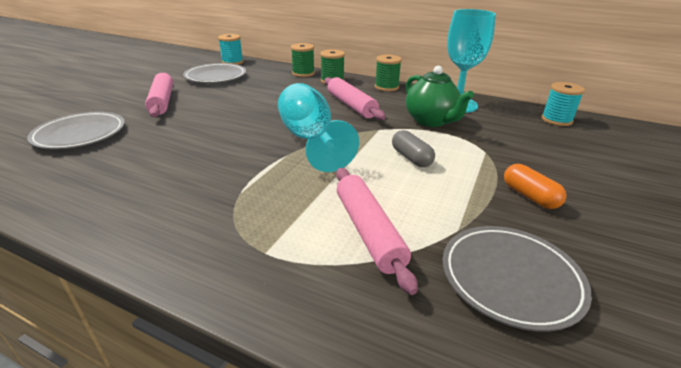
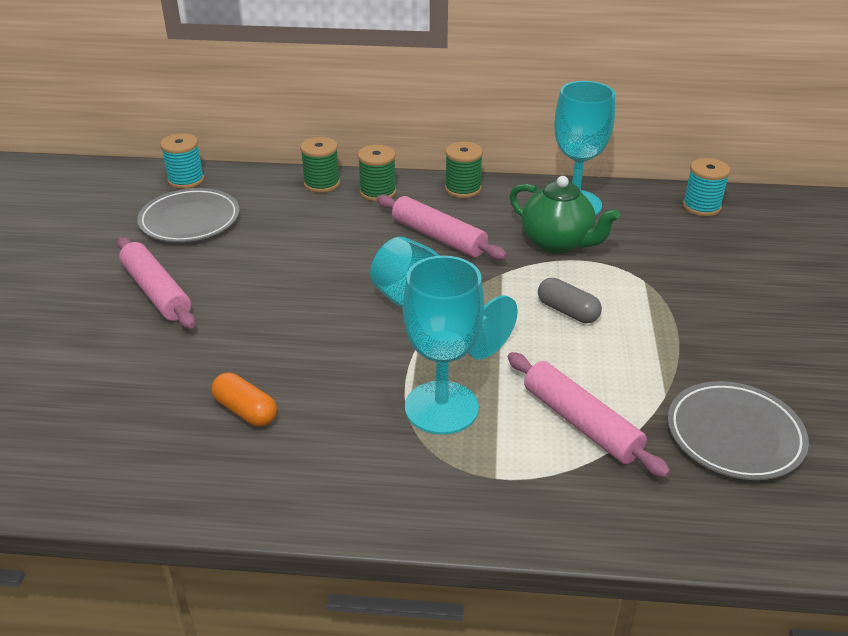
camera: 20 degrees left, 5 degrees up
grey plate [27,112,125,149] -> none
orange capsule [504,164,566,209] -> orange capsule moved to [211,372,277,427]
none -> turquoise goblet [403,256,484,435]

